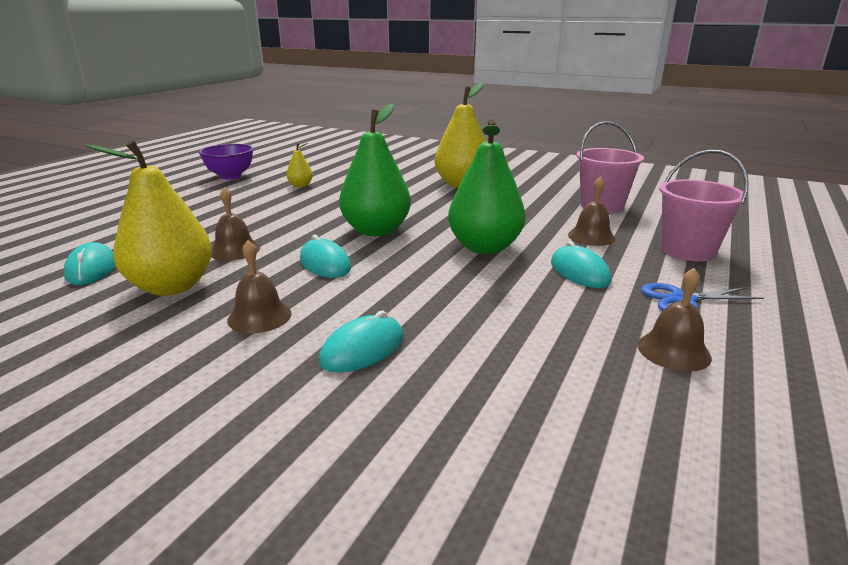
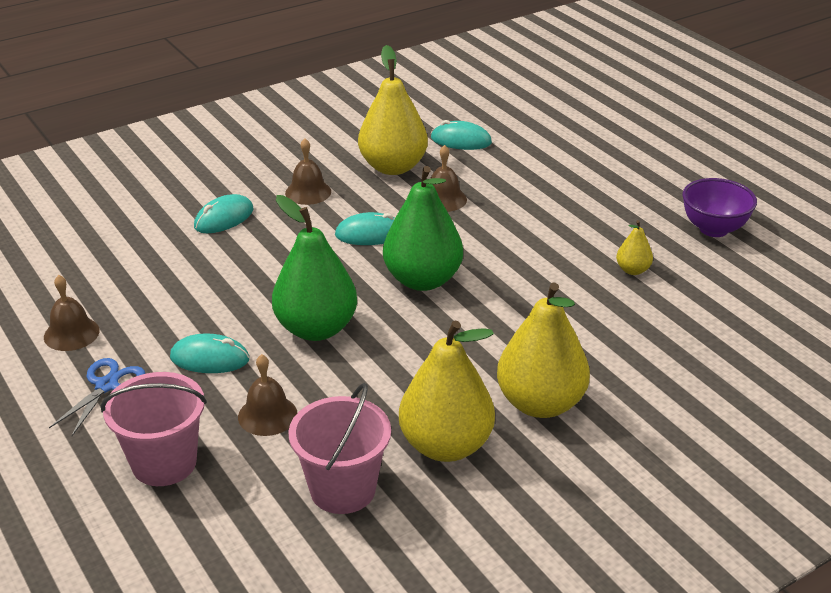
camera: 120 degrees right, 10 degrees up
turquoise mouse [319,311,404,373] -> turquoise mouse turned 60 degrees clockwise [194,194,253,233]
none -> yellow pear [399,321,495,462]

